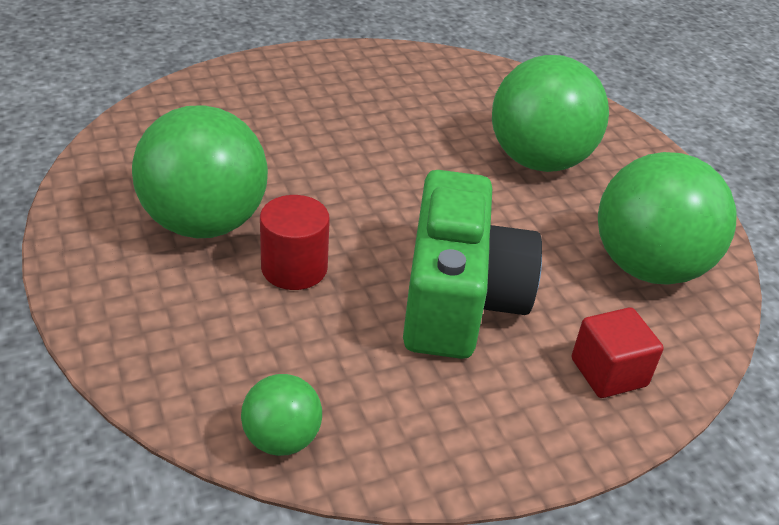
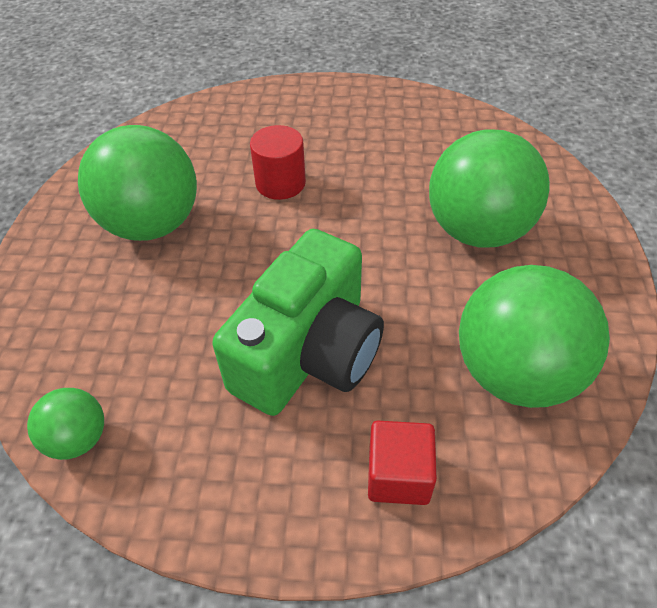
camera: 30 degrees right, 10 degrees up
red cylinder [260,195,330,290] -> red cylinder moved to [250,125,306,200]

